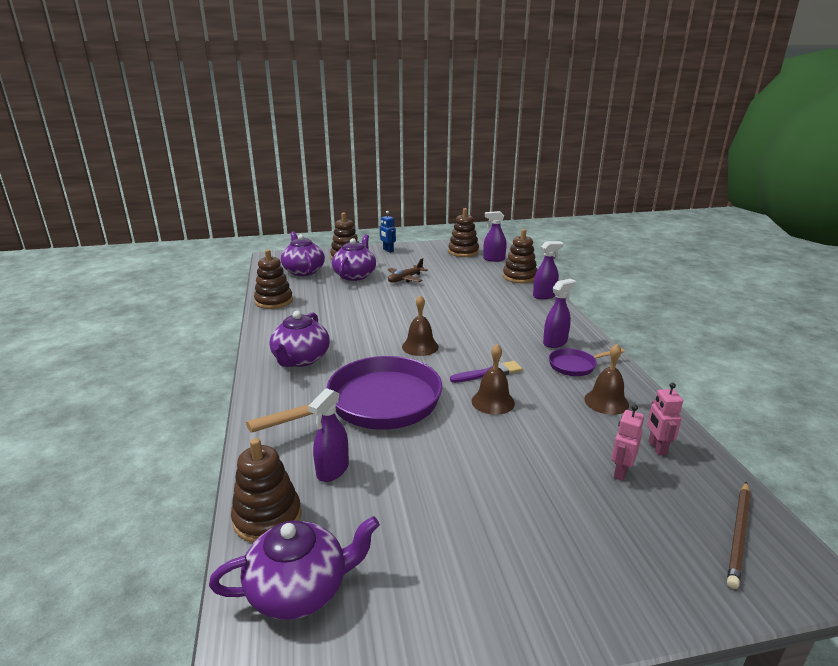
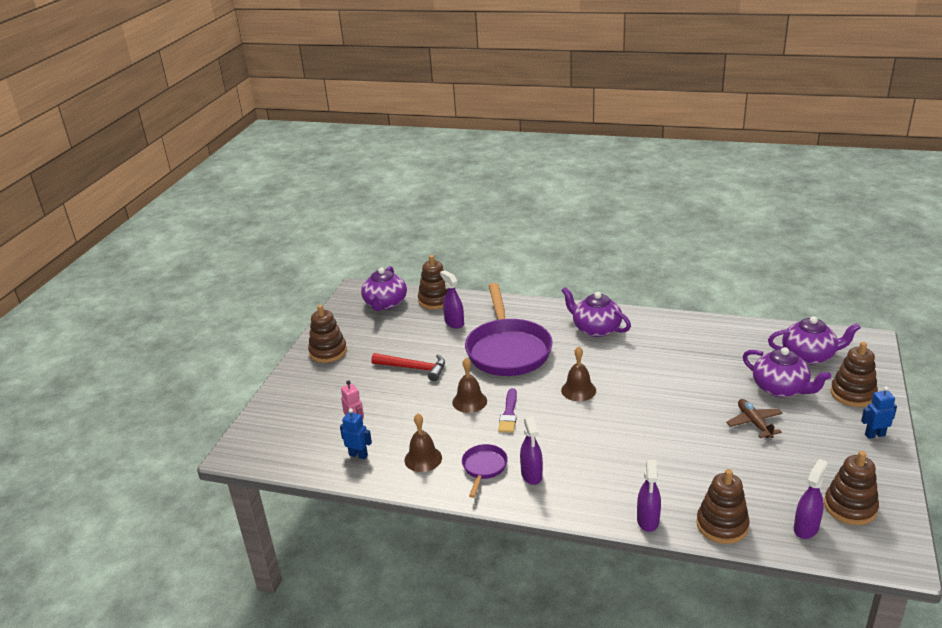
camera: 120 degrees right, 5 degrees up
brown stacking toy [254,249,293,309] -> brown stacking toy moved to [308,305,347,363]
pink robot [647,383,683,455] -> blue robot [340,408,372,459]
brown pencil [727,482,750,589] -> none
none -> red hammer [371,353,445,381]

